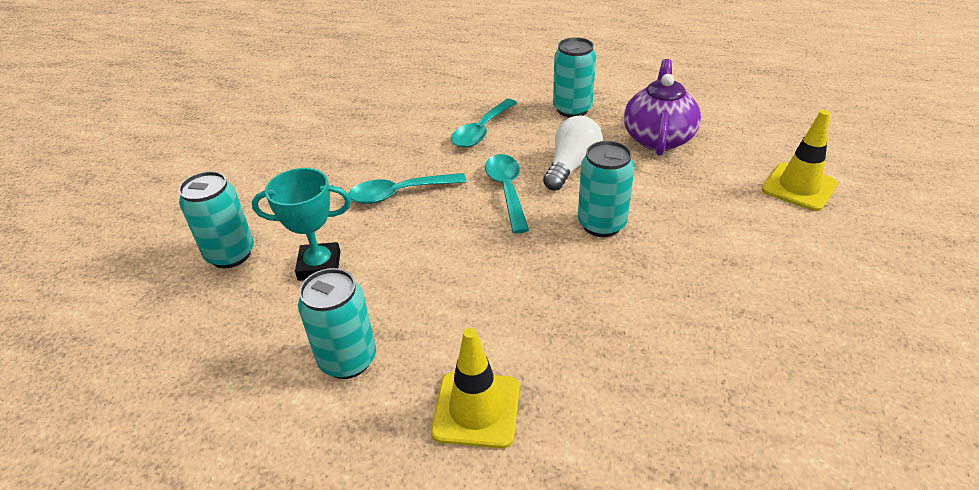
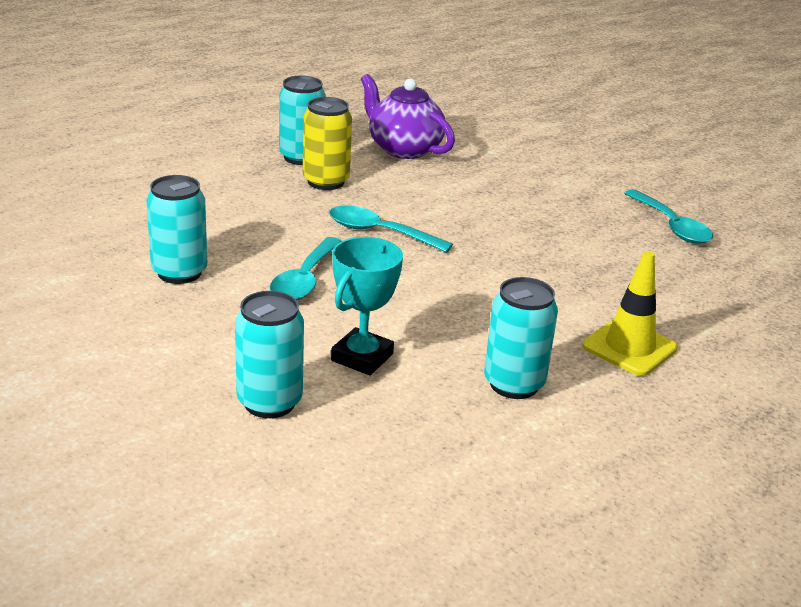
camera: 60 degrees left, 10 degrees down
turquoise spoon [451,99,517,148] -> turquoise spoon moved to [624,189,713,244]
white light bulb [543,116,603,191] -> none
turquoise can [578,141,635,237] -> turquoise can moved to [146,175,207,284]
yellow traffic cone [762,110,838,211] -> none
none -> yellow can [303,97,352,190]

